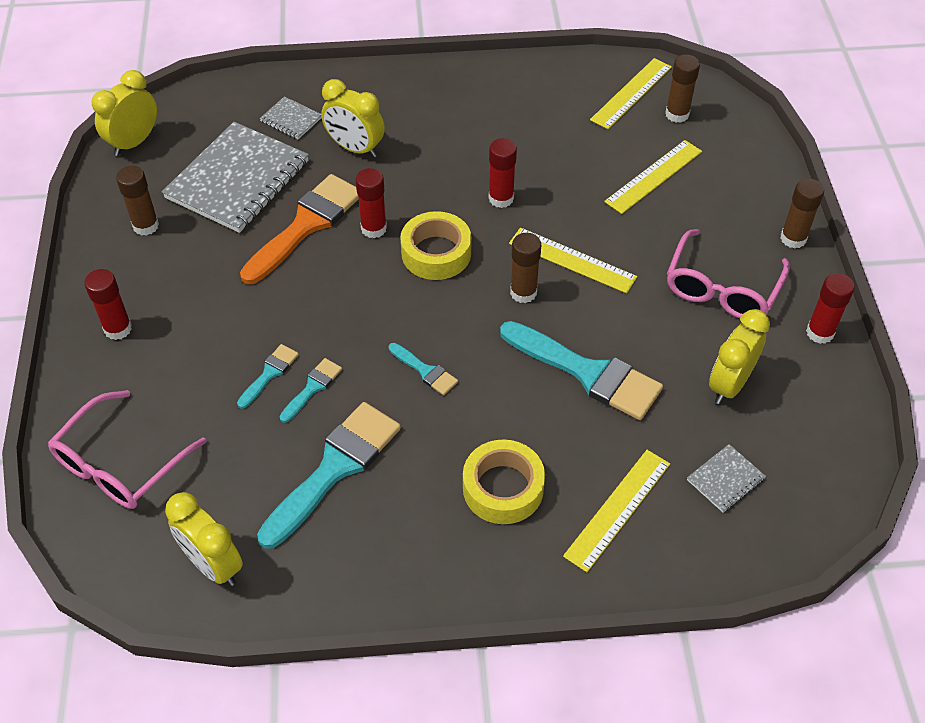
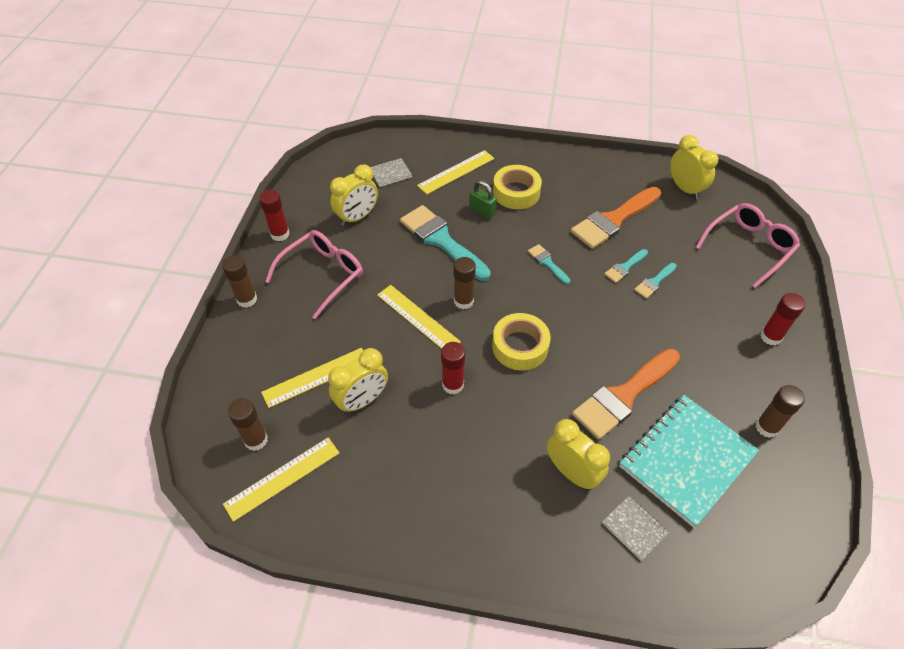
camera: 165 degrees left, 0 degrees up
yellow clock [92,70,157,156] -> yellow clock moved to [328,348,388,413]
grey notebook [162,122,309,233] -> turquoise notebook [619,395,759,528]
turquoise brush [257,402,401,549] -> orange brush [571,187,661,249]
red glue stick [356,168,387,238] -> none
none -> green padlock [469,180,497,219]

